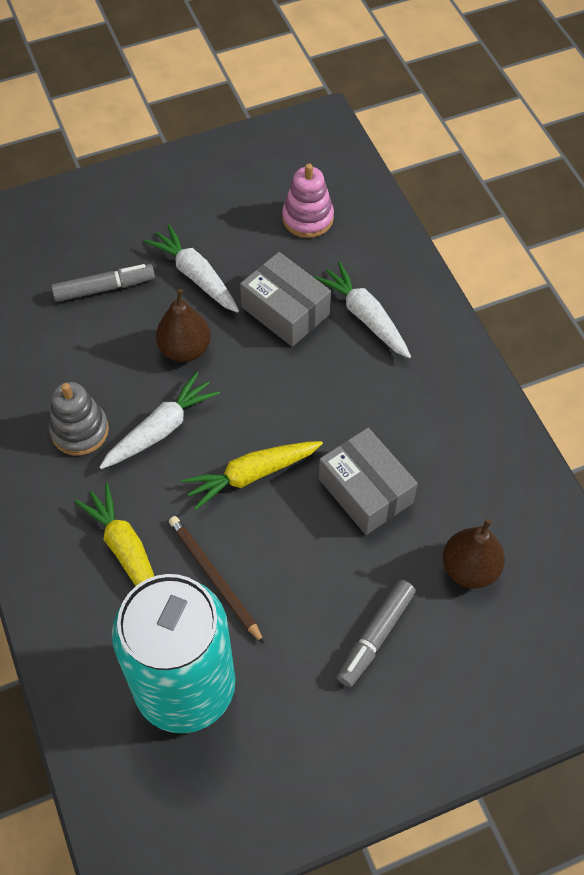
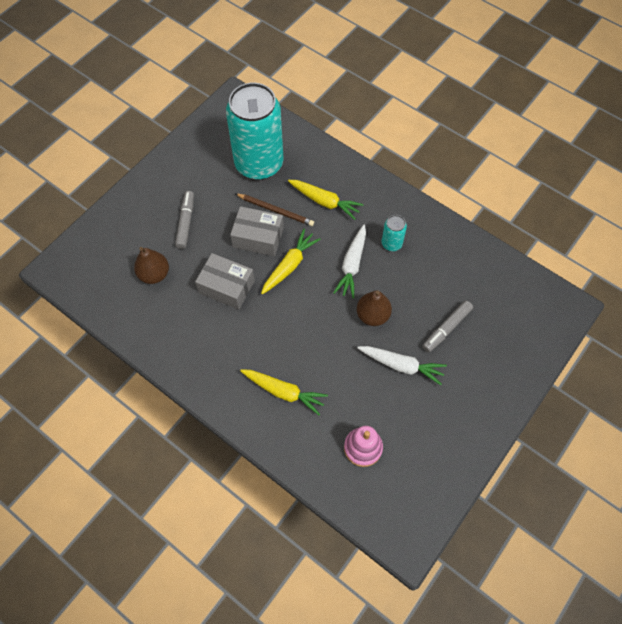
camera: 150 degrees right, 5 degrees up
grey stacking toy [49,382,109,456] -> turquoise can [382,215,407,251]
grey box [240,252,331,347] -> grey box moved to [230,206,284,256]
white carrot [314,262,411,358] -> yellow carrot [240,369,328,415]

